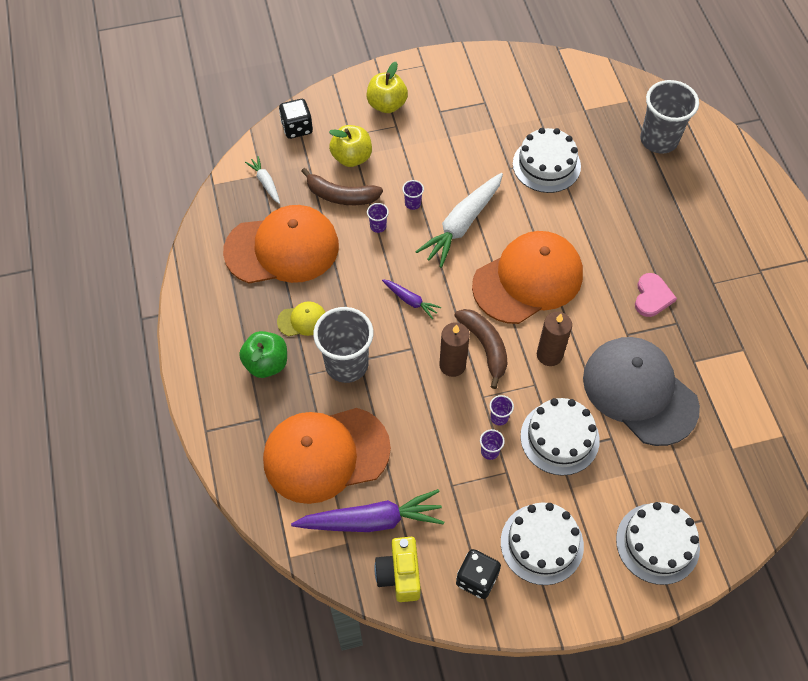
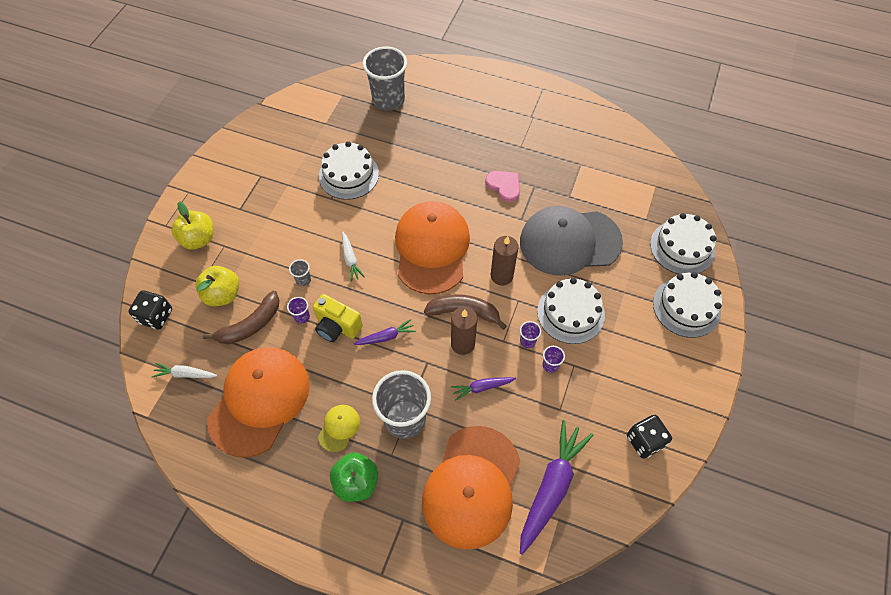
camera: 55 degrees left, 0 degrees up
yellow camera [374,537,421,602] -> yellow camera moved to [313,294,363,342]
purple cup [402,180,424,210] -> grey cup [289,259,311,286]
white carrot [415,173,503,268] -> white carrot [342,232,365,282], size x0.50
white cake [501,503,584,585] -> white cake moved to [650,213,717,274]
none -> purple carrot [451,377,516,401]

